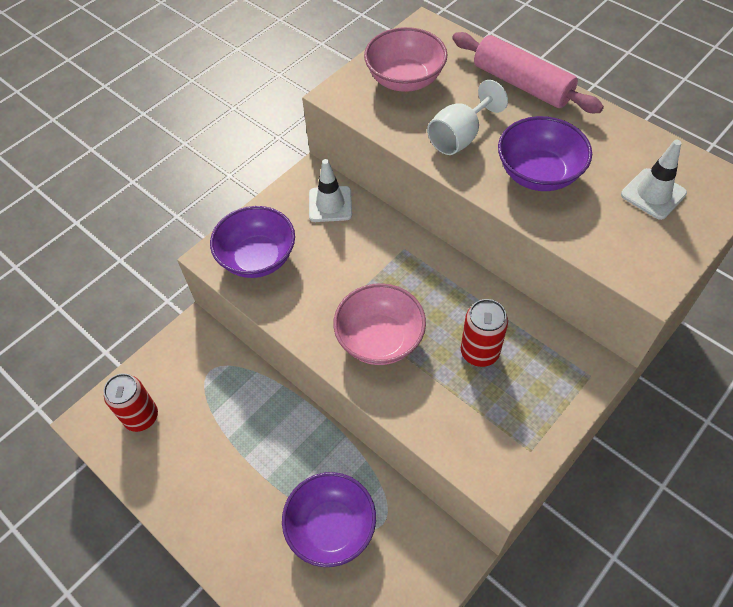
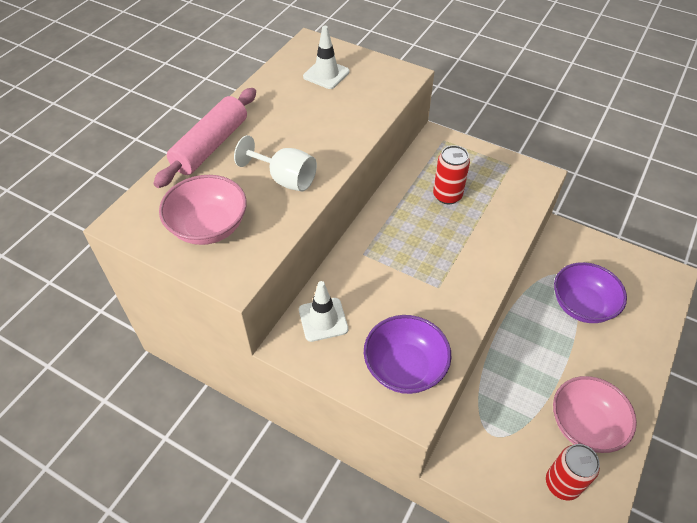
camera: 105 degrees left, 5 degrees down
pink bowl [333,283,426,365] -> pink bowl moved to [553,376,637,453]
purple bowl [498,116,592,191] -> none

